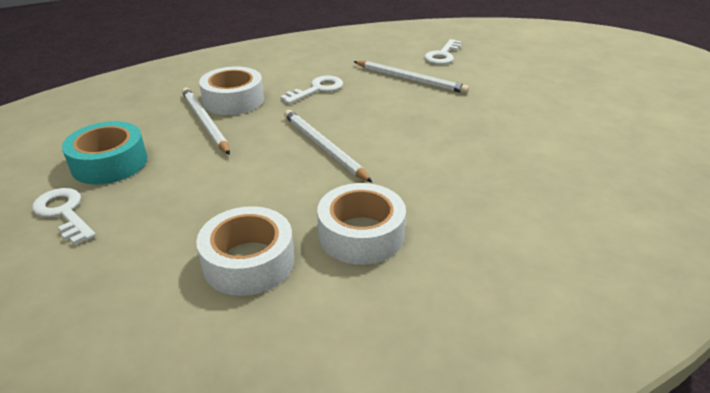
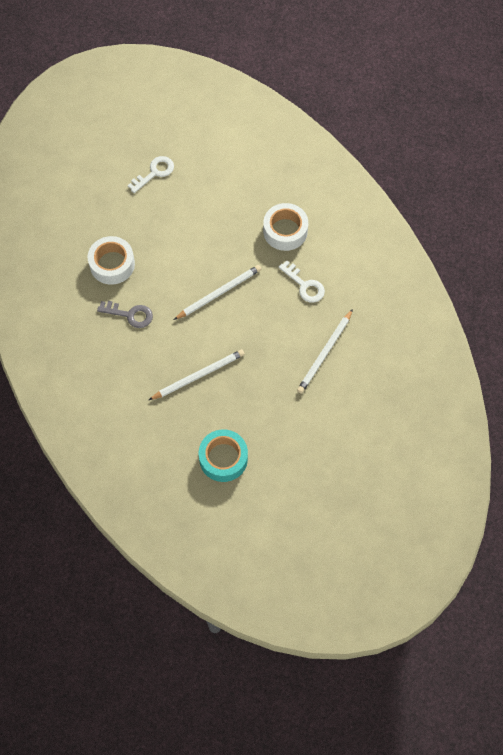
camera: 90 degrees right, 30 degrees up
turquoise tape [62,121,147,184] -> turquoise tape moved to [199,430,248,482]
white pencil [182,88,230,155] -> white pencil moved to [149,349,245,400]
white tape [317,183,406,265] -> grey key [97,301,153,328]
white key [424,39,461,65] -> none

